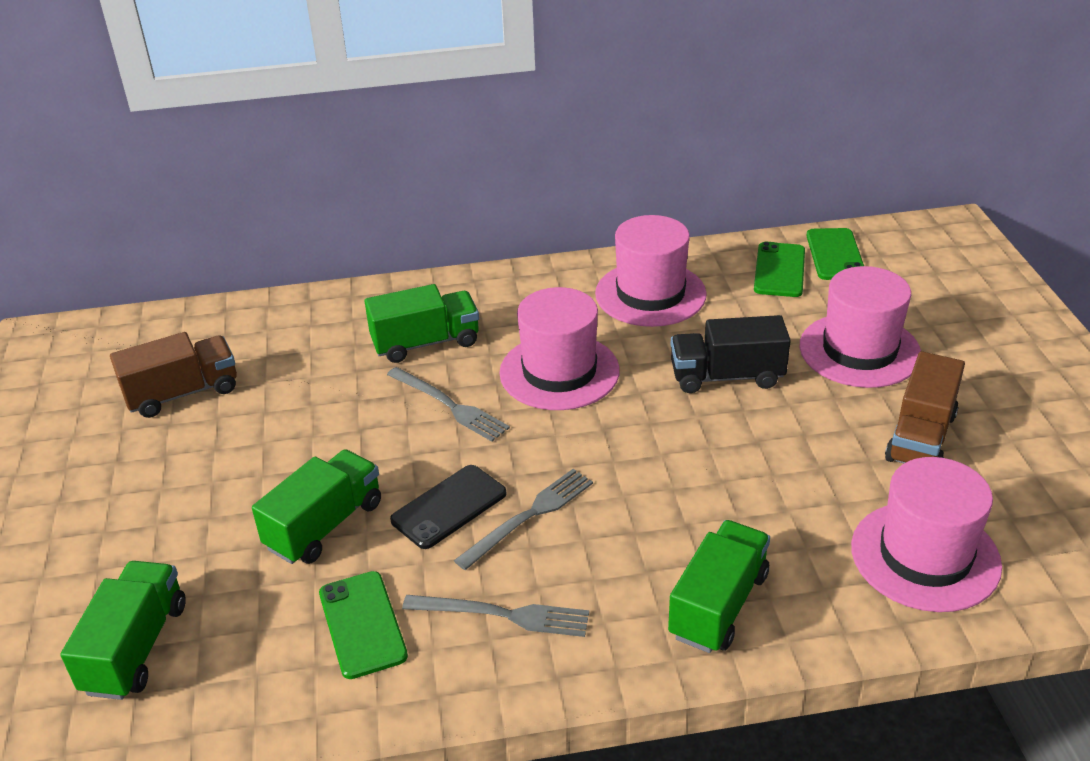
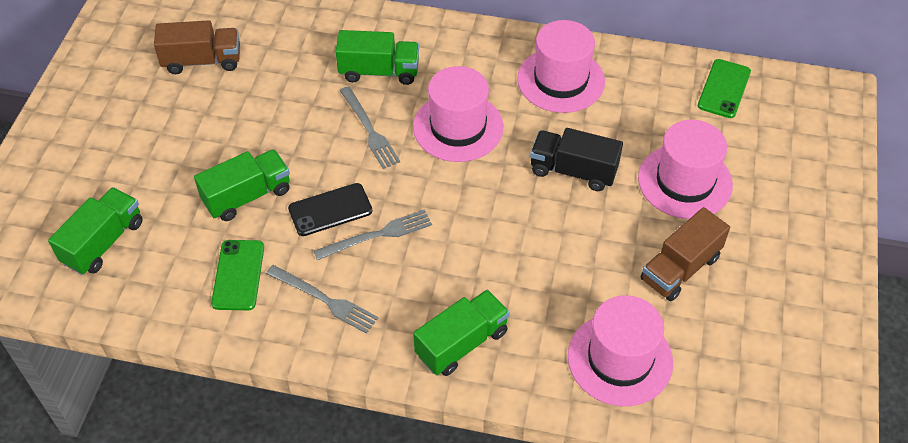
camera: 20 degrees right, 15 degrees up
green phone [754,242,805,297] -> none

